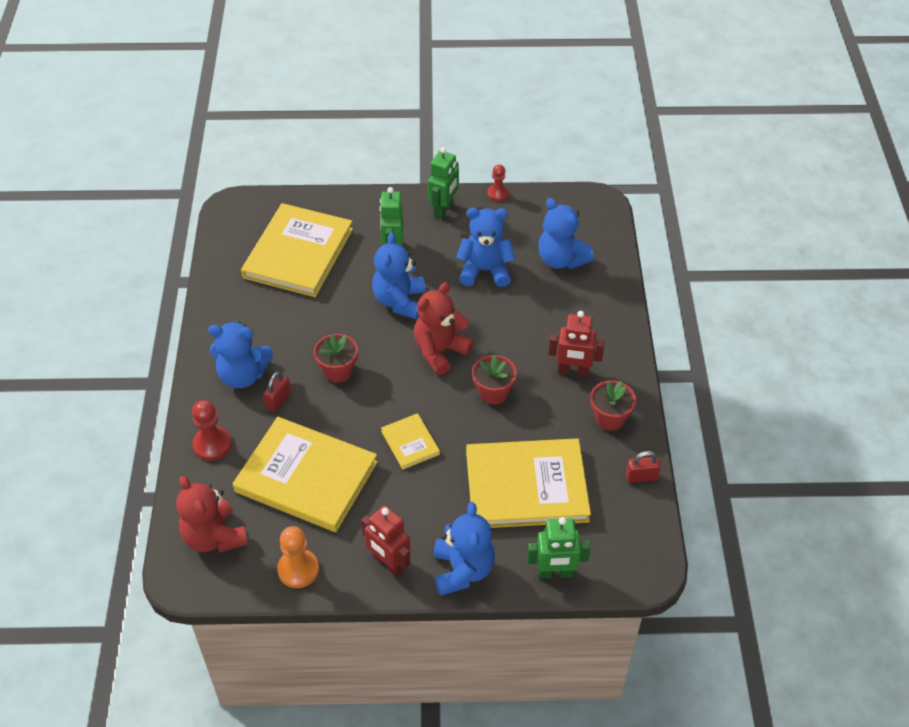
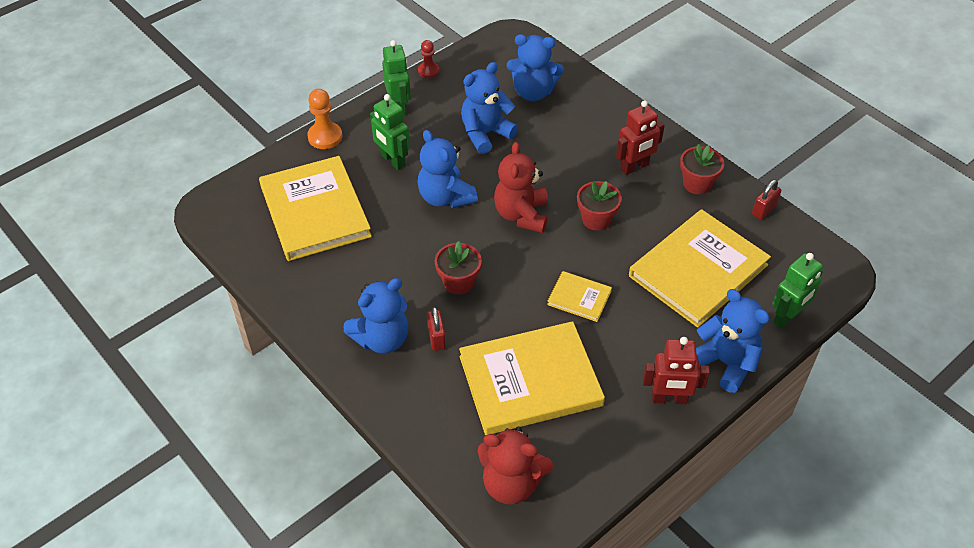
camera: 40 degrees left, 0 degrees up
red pawn [192,400,232,461] -> none
orange pawn [277,526,319,588] -> orange pawn moved to [307,89,342,149]

